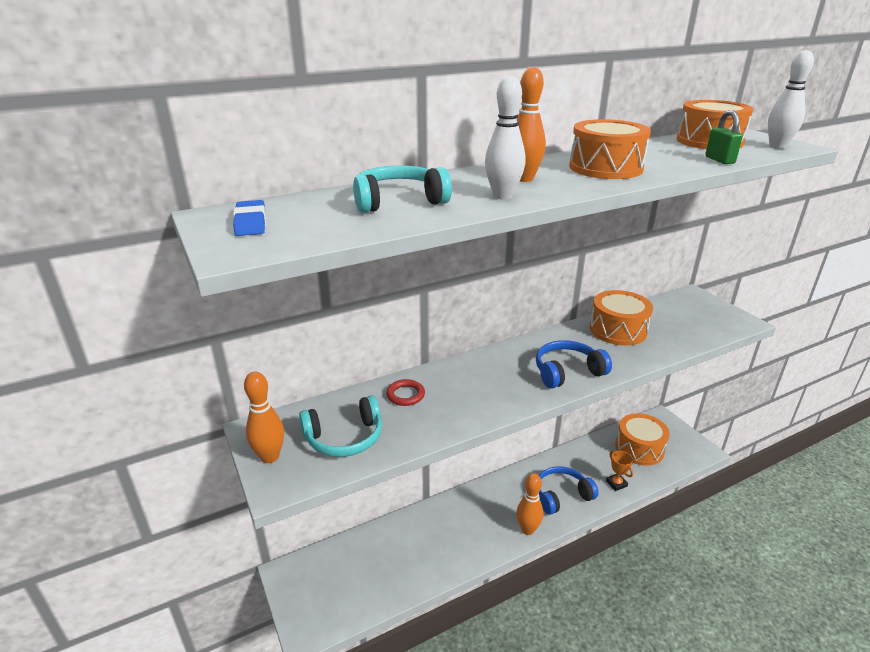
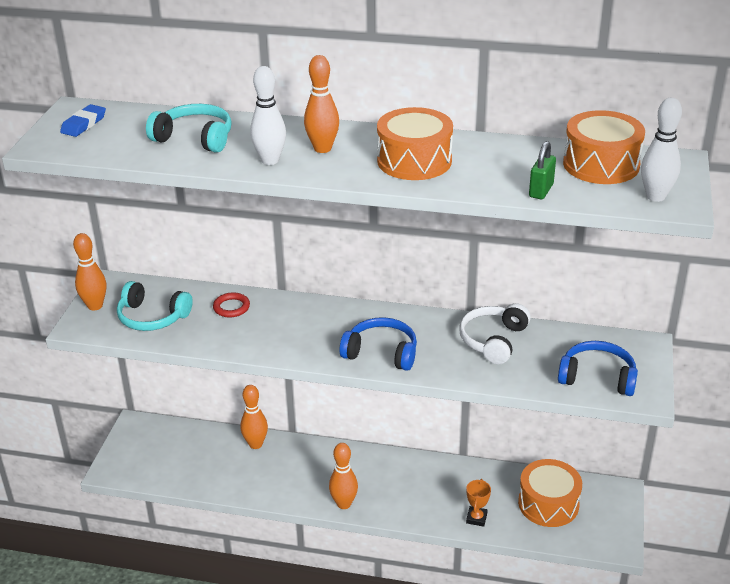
camera: 40 degrees right, 5 degrees up
blue headphones [539,466,599,515] -> blue headphones moved to [558,341,638,396]
orange drum [590,290,653,346] -> white headphones [459,303,531,364]
none -> orange bowling pin [240,385,268,449]

